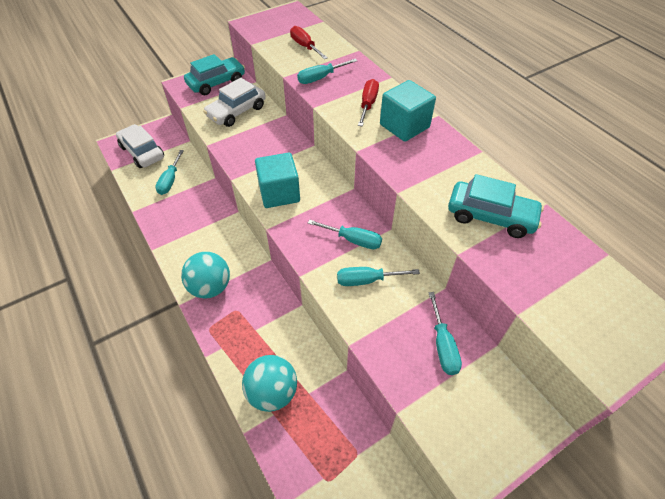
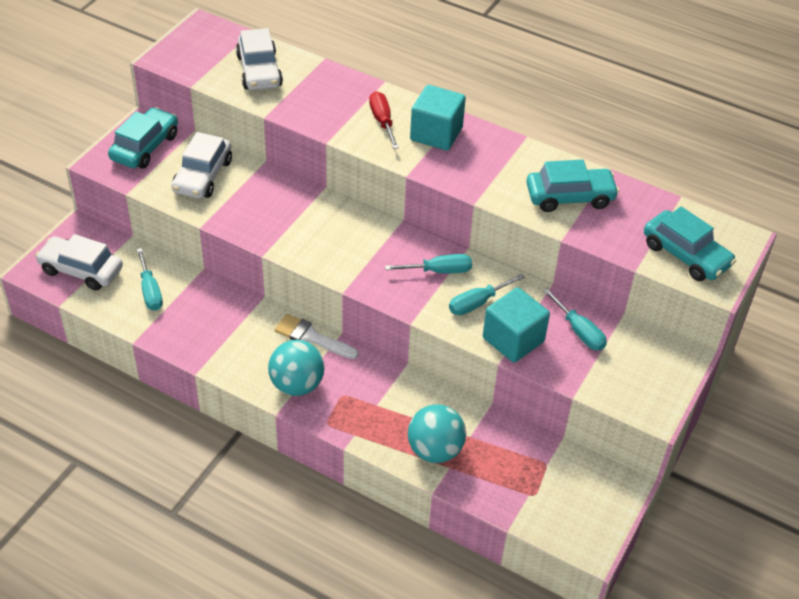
camera: 30 degrees left, 5 degrees down
turquoise cube [255,153,300,208] -> turquoise cube moved to [483,287,550,363]
red screwdriver [290,26,328,59] -> white car [236,28,283,90]
turquoise screwdriver [297,59,358,84] -> none
none -> white brush [274,314,358,359]
none -> turquoise car [644,206,736,281]

